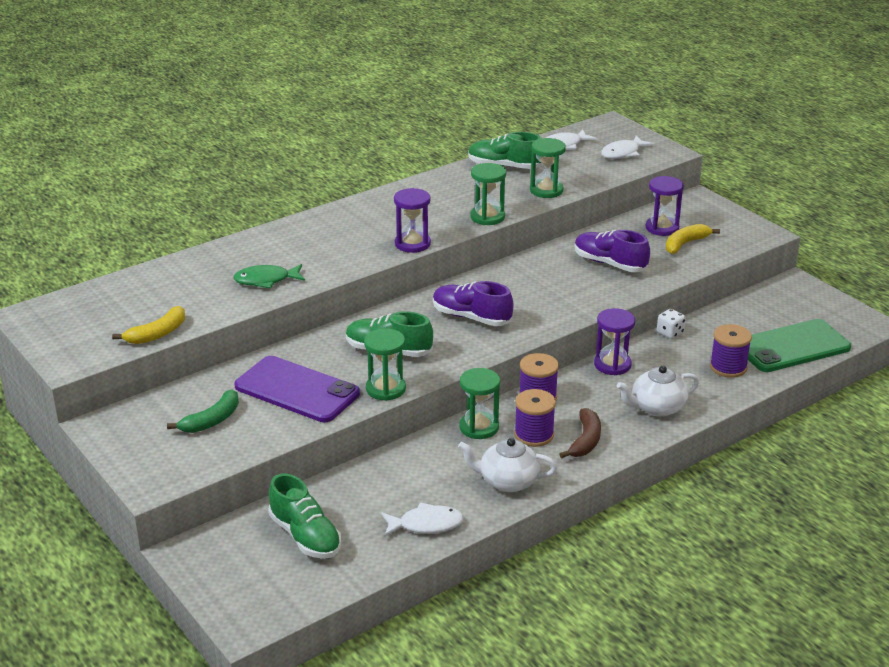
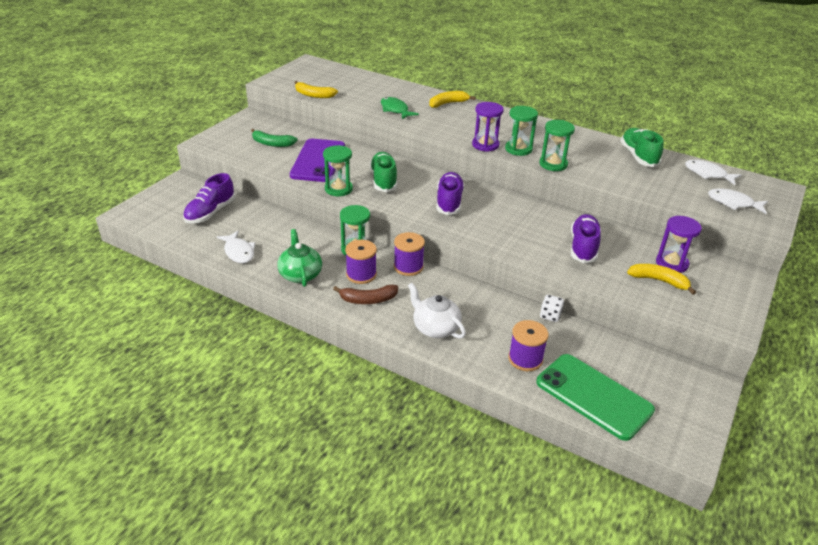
camera: 65 degrees right, 5 degrees up
green shoe [268,474,341,559] -> purple shoe [183,173,235,223]
white teapot [458,438,557,492] -> green teapot [277,229,322,287]
green hourglass [530,138,566,198] -> green hourglass moved to [505,106,538,156]
purple hourglass [594,308,635,375] -> none
none -> yellow banana [429,91,476,108]

